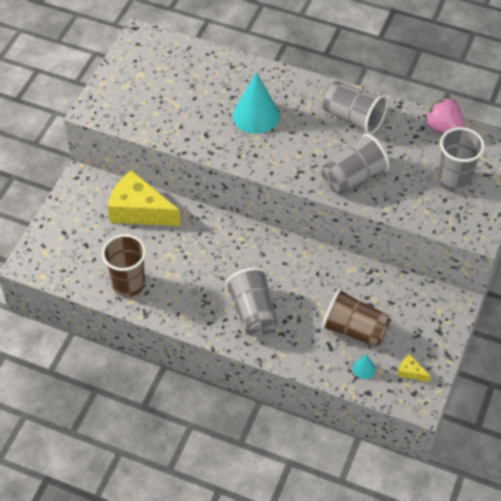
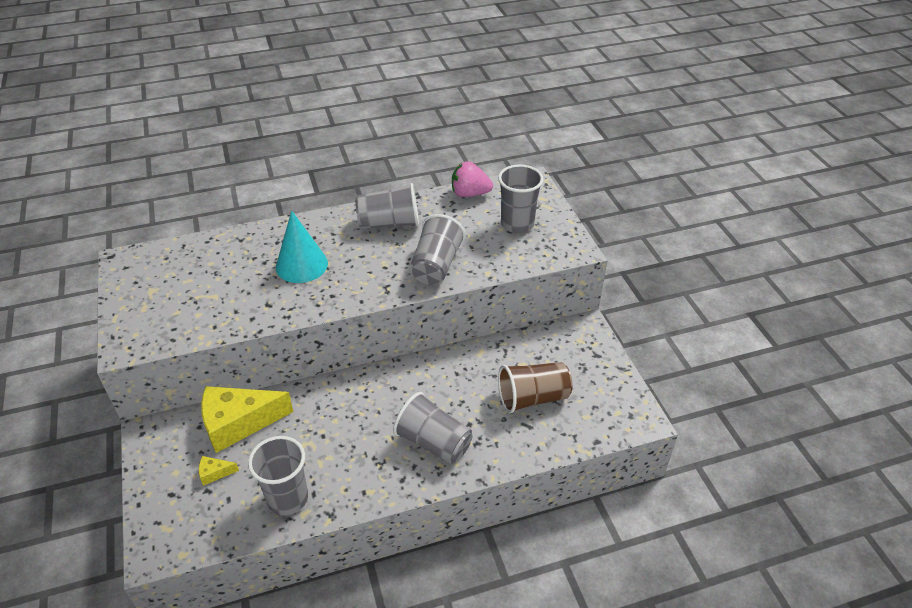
camera: 40 degrees left, 10 degrees down
brown cup [102,234,146,297] -> grey cup [248,436,308,516]
turquoise cone [353,354,376,379] -> none
yellow cheese [398,354,431,382] -> yellow cheese moved to [199,456,239,486]

